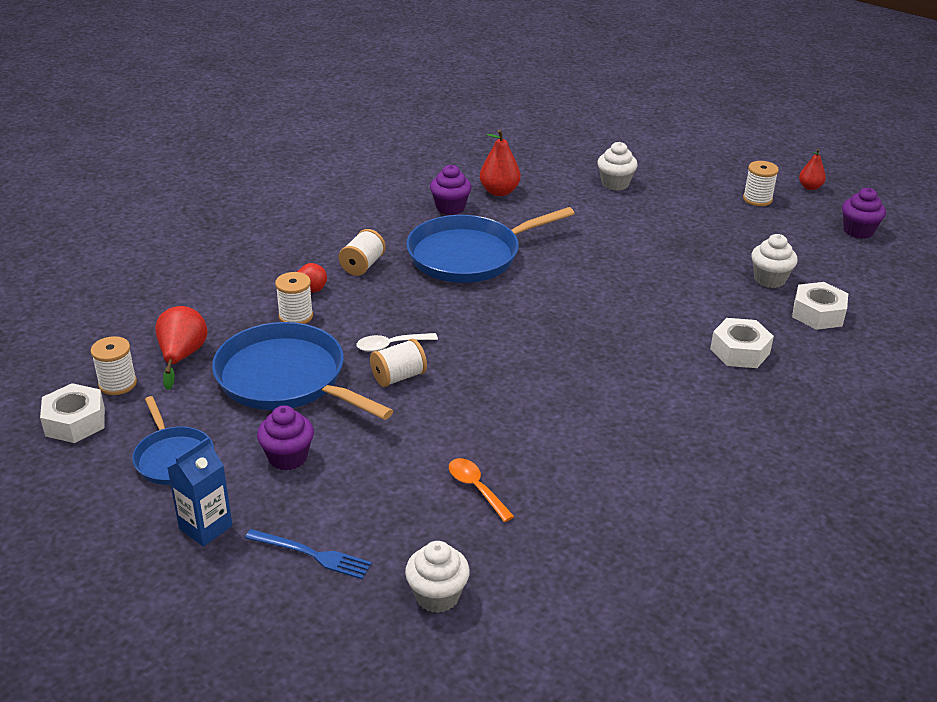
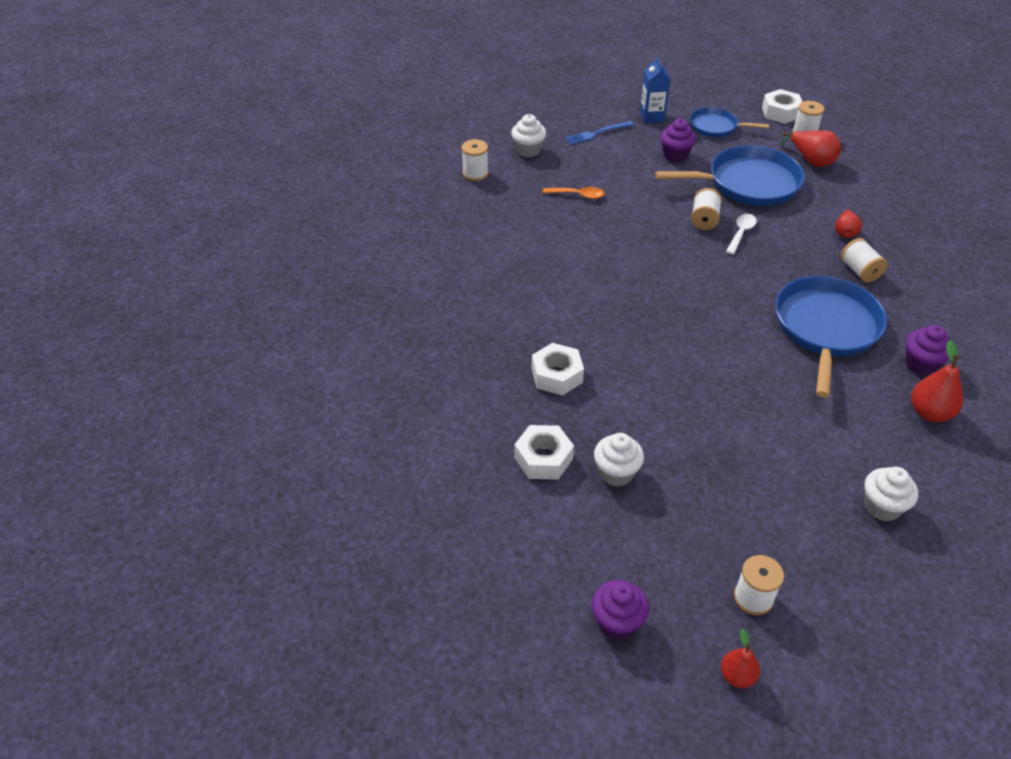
camera: 135 degrees right, 10 degrees up
white spool [275,272,313,324] -> white spool moved to [462,139,488,181]

